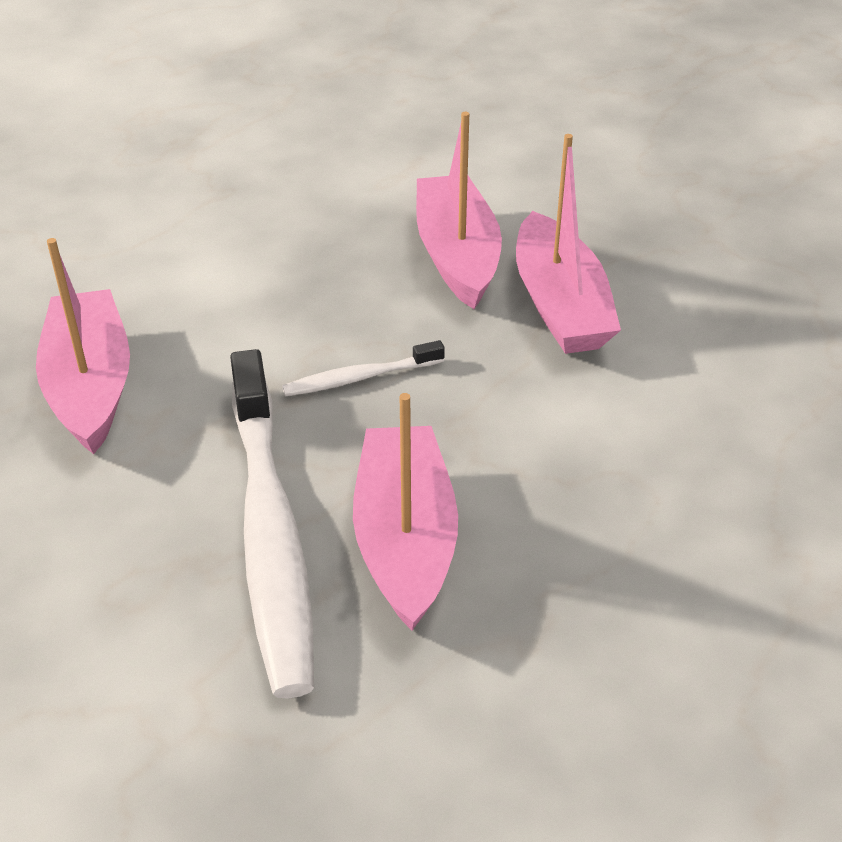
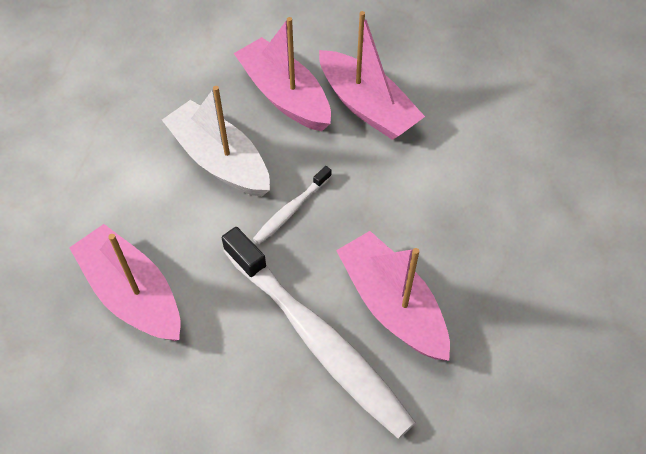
camera: 30 degrees left, 15 degrees up
none -> white boat [162,86,270,197]

